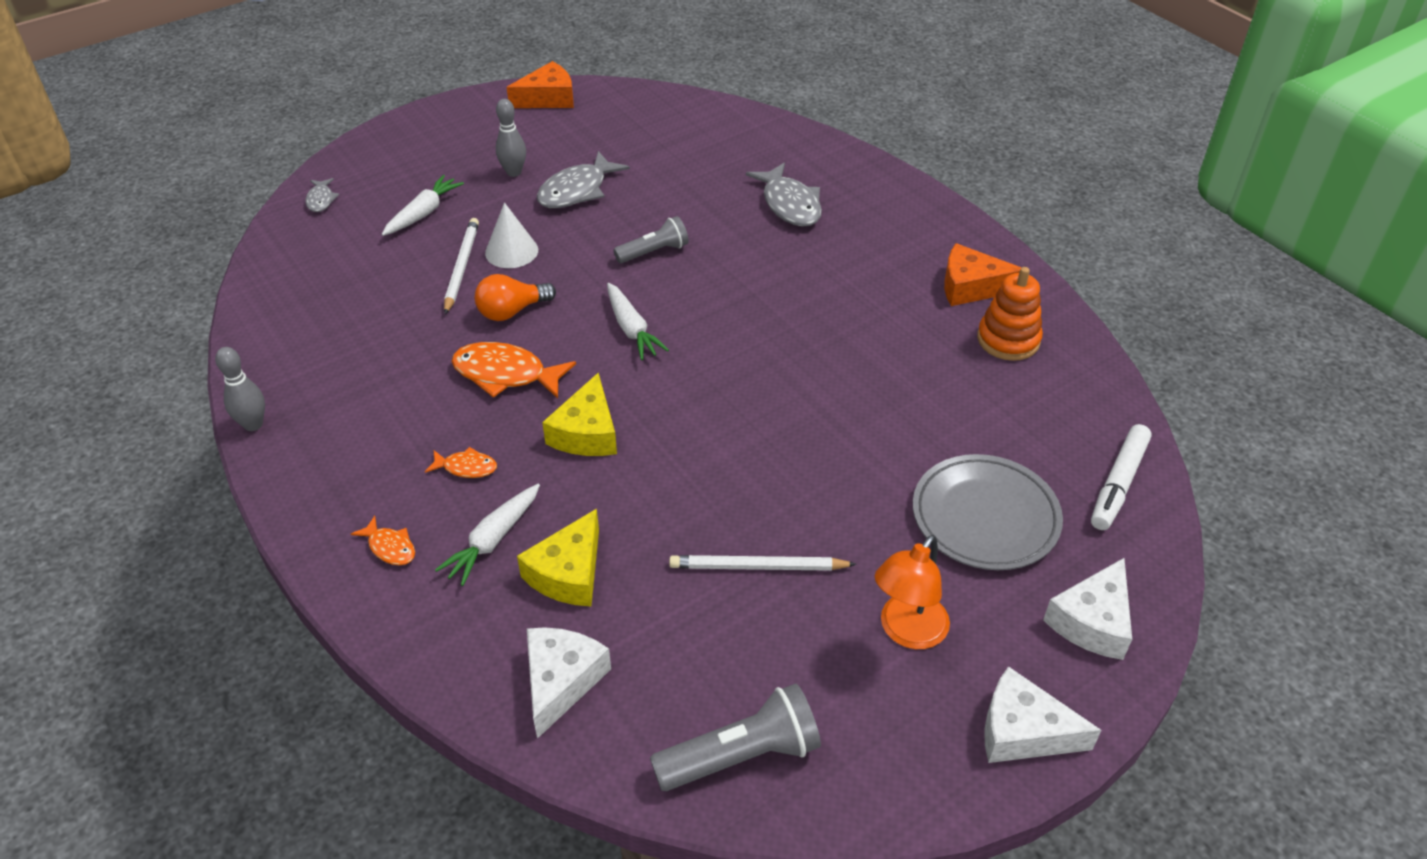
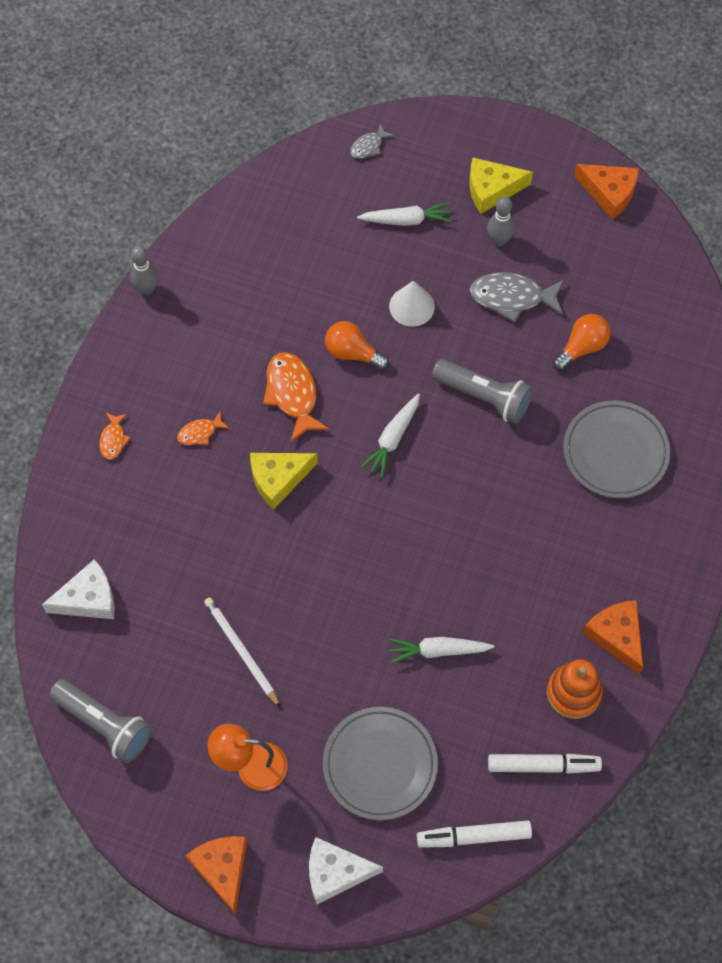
camera: 55 degrees right, 20 degrees up
orange fish [425,447,497,478] -> orange fish turned 90 degrees clockwise [177,412,230,445]
white carrot [435,484,540,586] -> white carrot moved to [388,637,494,664]
white pencil [444,218,479,314] -> none
yellow cheese [517,509,599,606] -> yellow cheese moved to [470,158,533,214]
grey flashlight [614,216,689,263] -> grey flashlight [432,359,533,424], size x1.53
grey fish [746,163,822,227] -> grey plate [563,401,670,498]
white cheese [984,666,1101,763] -> orange cheese [185,836,247,915]
none -> white marker [488,754,602,774]
none -> orange light bulb [553,314,611,371]

